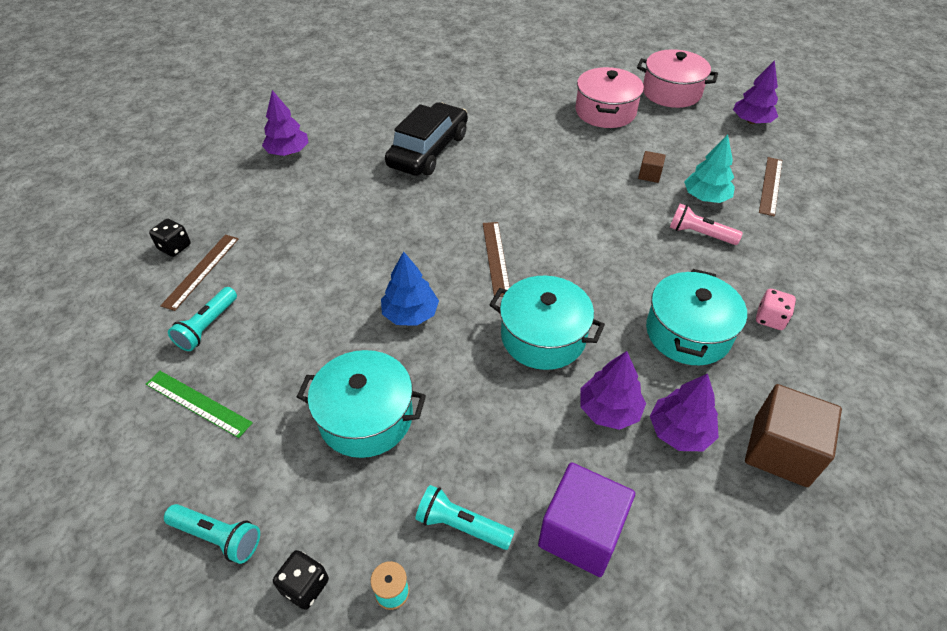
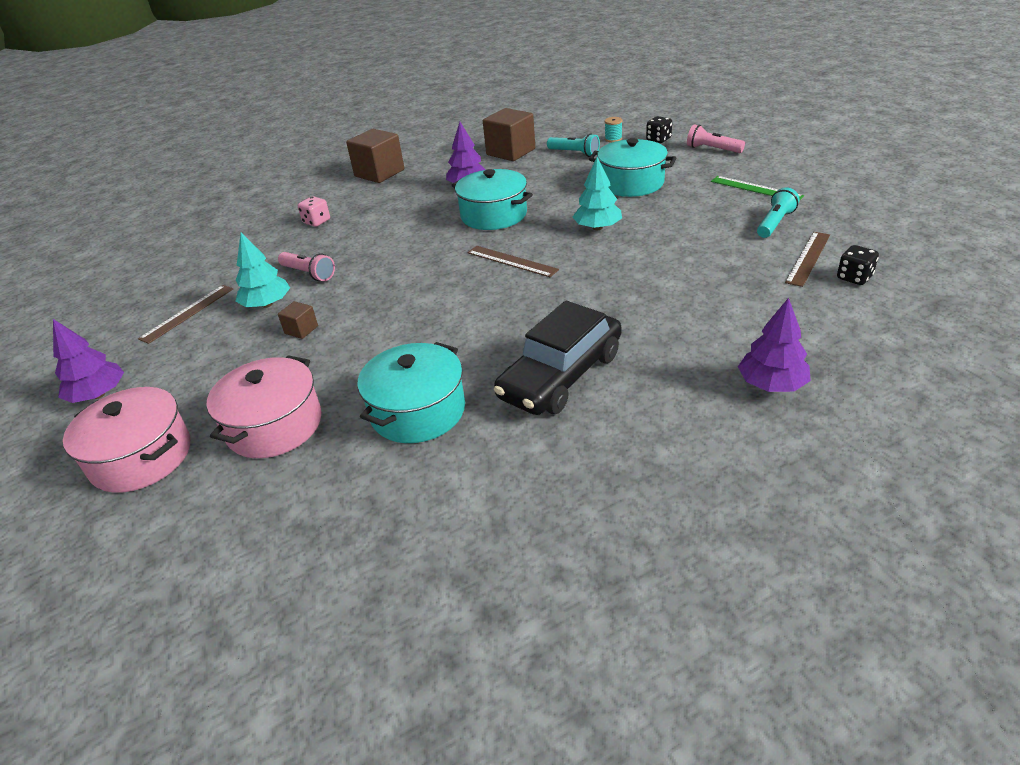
camera: 165 degrees left, 10 degrees down
turquoise flashlight [164,504,260,564] -> pink flashlight [687,124,745,153]
blue tree [381,251,439,326] -> turquoise tree [573,157,622,230]
brown ruler [483,222,510,297] -> brown ruler turned 60 degrees counterclockwise [467,246,559,277]
purple cube [538,462,635,577] -> brown cube [483,108,535,161]
turquoise pot [646,269,747,365] -> turquoise pot moved to [358,342,465,443]
purple tree [650,374,719,451] -> none

